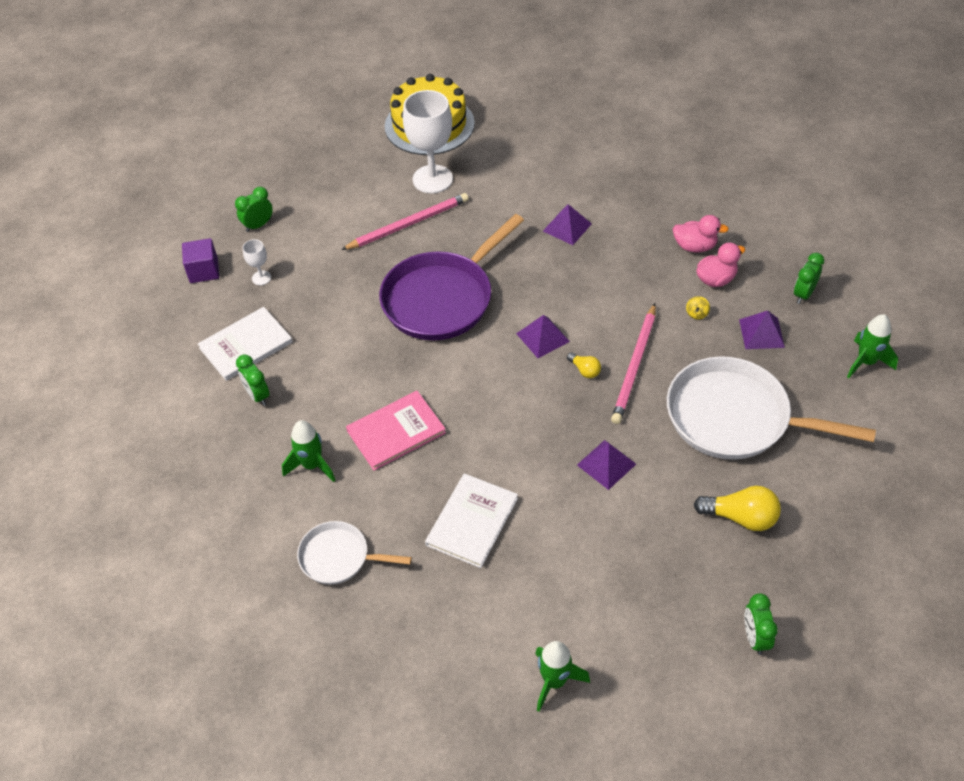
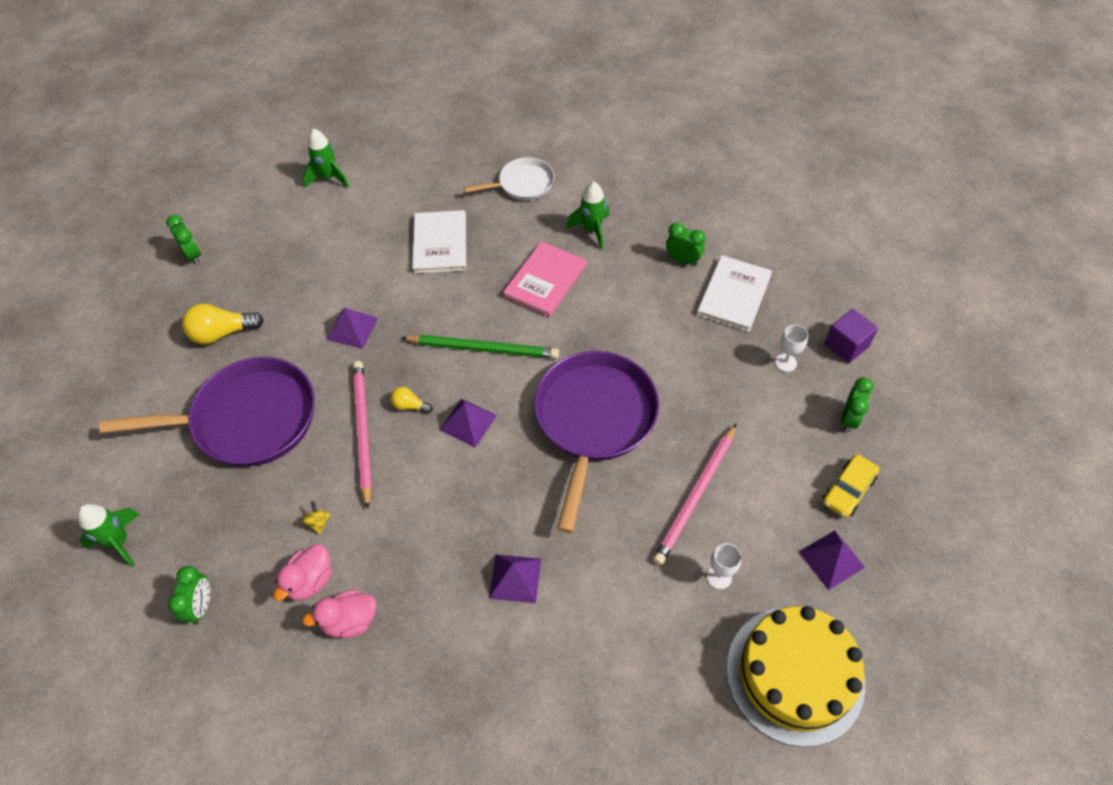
camera: 150 degrees right, 5 degrees up
white goblet [403,90,453,193] -> white goblet [707,543,741,589], size x0.45
white pan [667,356,876,460] -> purple pan [99,357,315,467]
purple pyramid [739,311,785,349] -> purple pyramid moved to [799,530,865,590]
none -> green pencil [401,335,559,359]
none -> yellow car [823,454,879,518]

